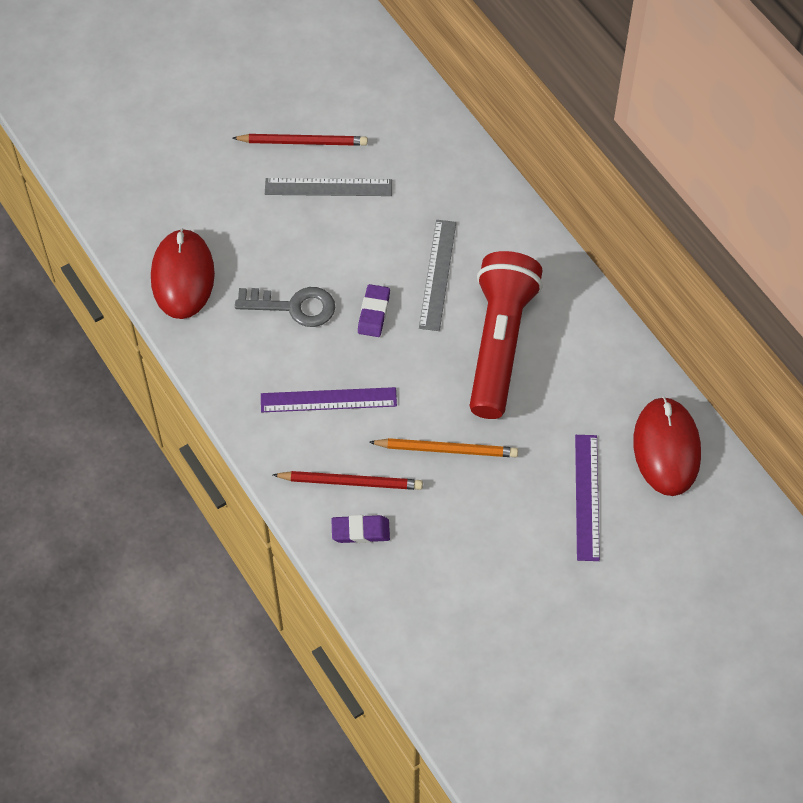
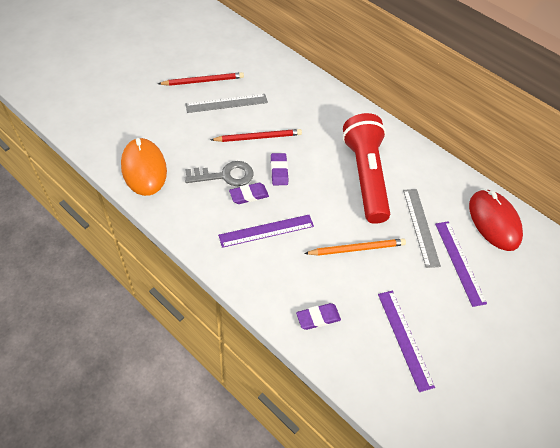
camera: 20 degrees left, 5 degrees down
red mouse [151,228,215,319] -> orange mouse [121,138,167,196]
red pencil [273,471,423,490] -> red pencil moved to [211,129,302,142]
grey ruler [419,220,456,331] -> grey ruler moved to [403,189,441,268]
none -> purple eraser [229,183,269,204]
none -> purple ruler [378,291,435,392]

